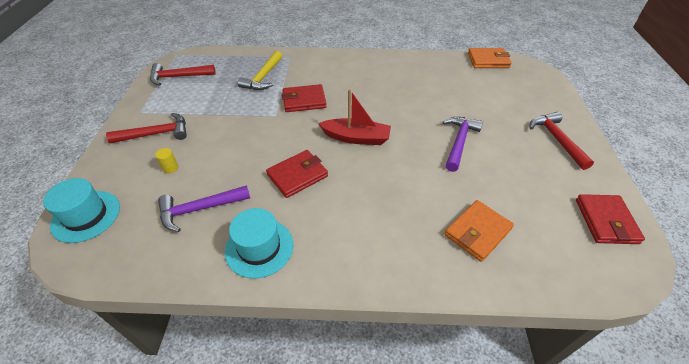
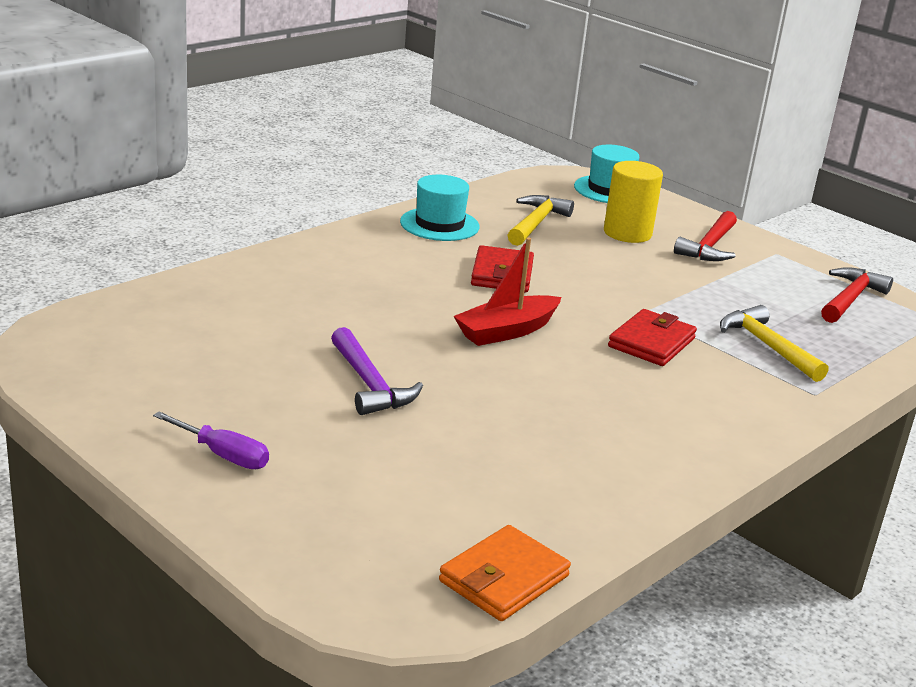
camera: 130 degrees right, 20 degrees down
yellow cylinder [155,148,178,174] -> yellow cylinder [604,161,663,243], size x2.35
purple hammer [158,185,250,232] -> yellow hammer [508,195,574,246]
orange wallet [444,200,514,262] -> none
red hammer [530,112,594,170] -> purple screwdriver [153,412,269,469]
red wallet [576,194,645,244] -> none

